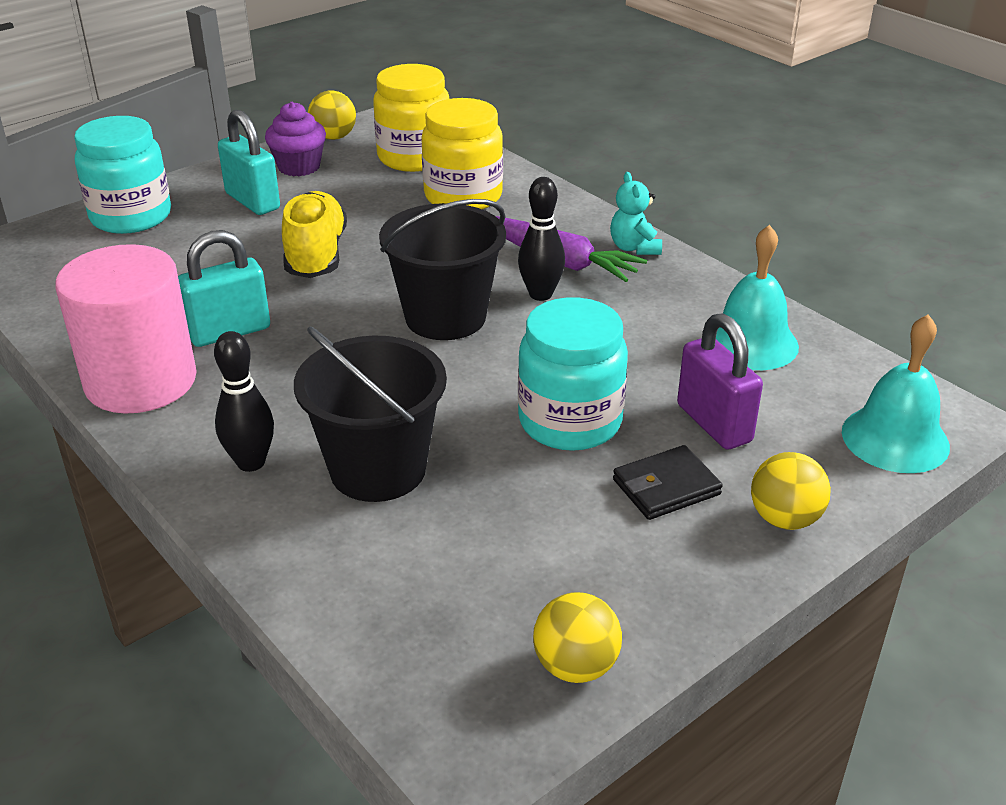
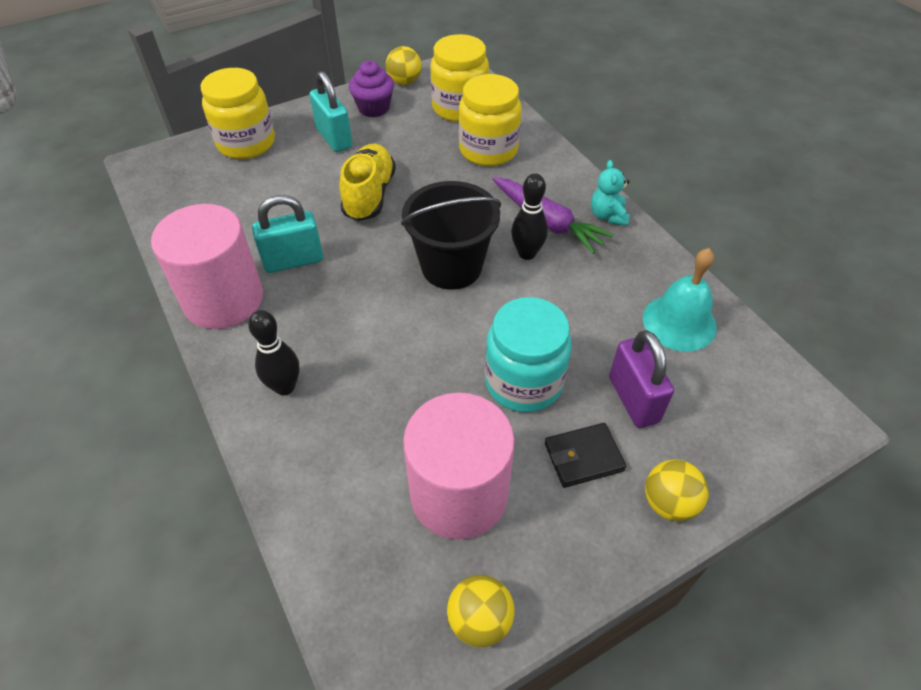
camera: 10 degrees right, 15 degrees up
turquoise jar [74,116,171,234] -> yellow jar [200,68,275,159]
black bucket [294,326,447,502] -> none
turquoise bell [842,314,950,473] -> none
none -> pink cylinder [403,393,515,540]

